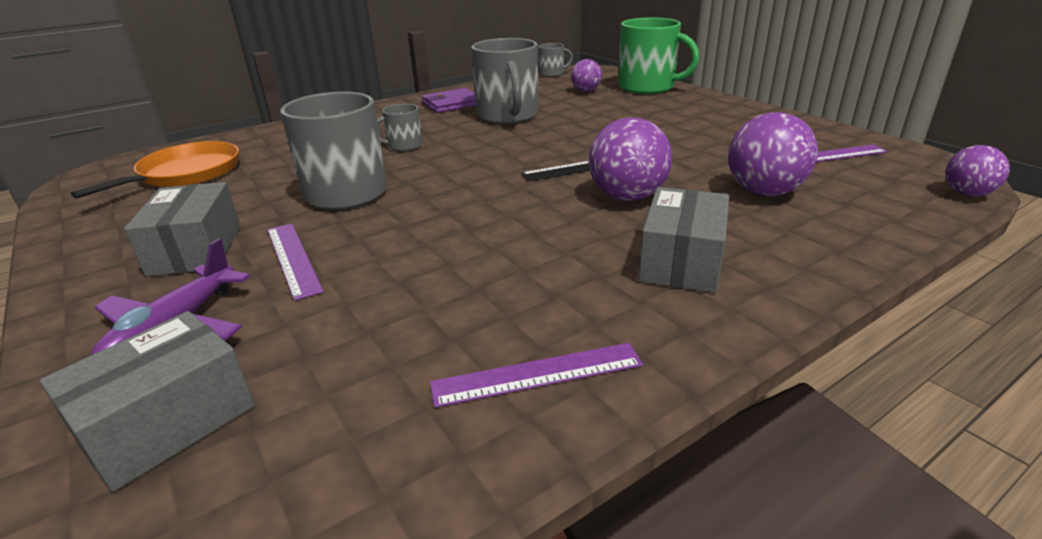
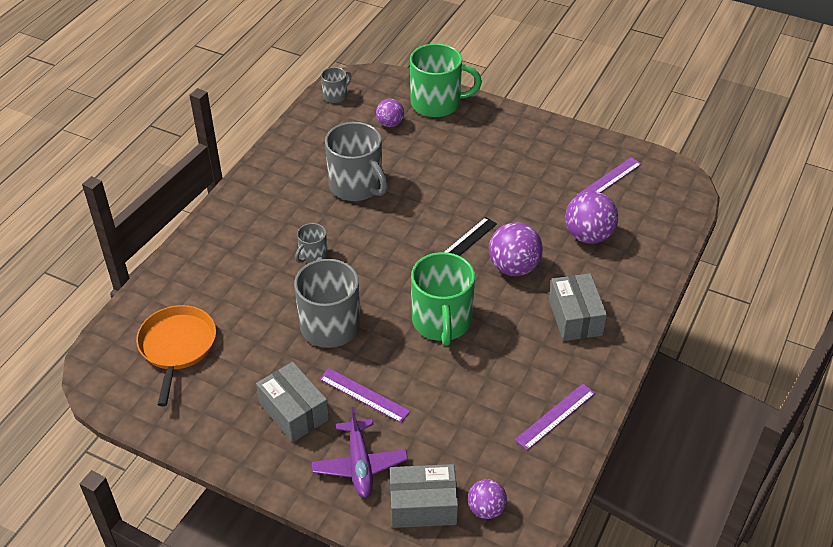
camera: 30 degrees left, 15 degrees up
grey box [40,311,255,492] -> grey box turned 75 degrees clockwise [390,464,458,528]
purple wallet [422,88,476,113] -> none
purple ball [945,145,1010,196] -> purple ball moved to [468,479,507,519]
none -> green mug [411,252,475,346]

